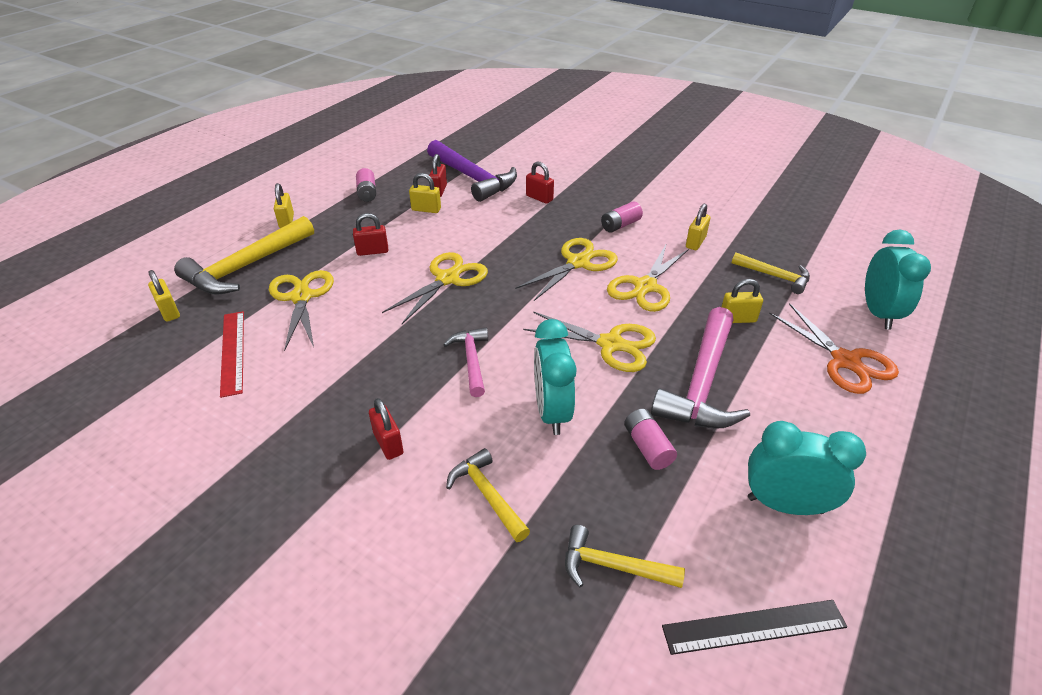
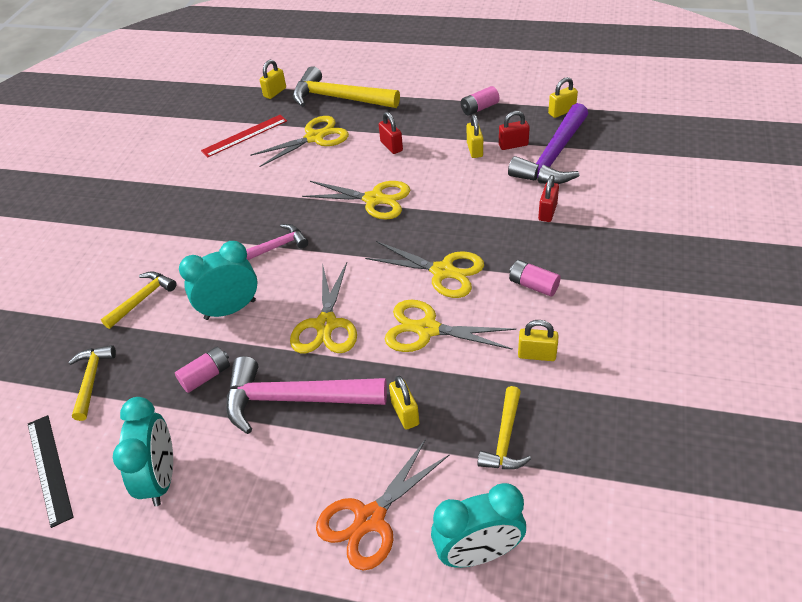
camera: 75 degrees right, 5 degrees up
yellow padlock [274,183,294,228] -> yellow padlock moved to [548,77,578,118]
red padlock [369,398,404,460] -> none

